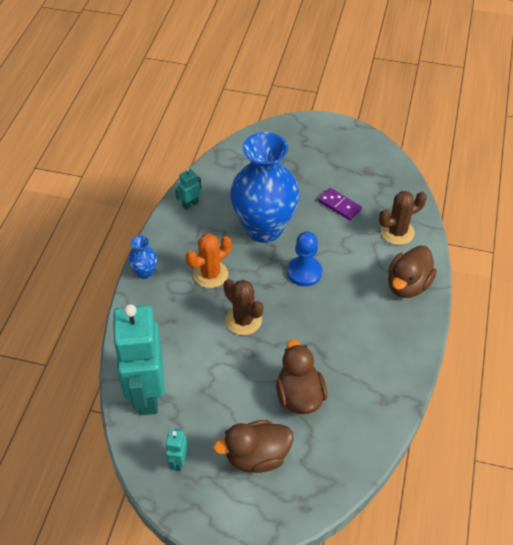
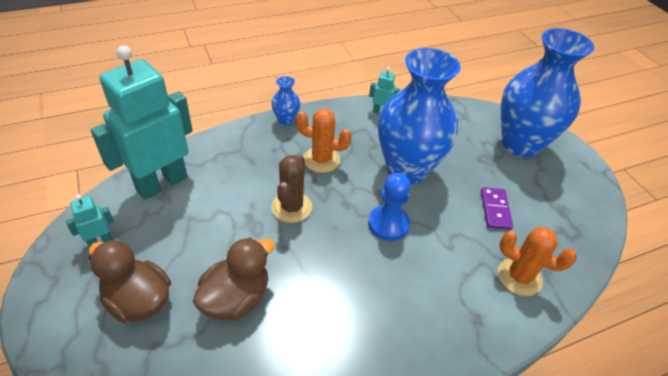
camera: 50 degrees right, 5 degrees down
brown cactus [379,191,427,245] -> orange cactus [498,227,577,296]
brown duck [388,246,437,298] -> none
none -> blue vase [501,28,594,157]

